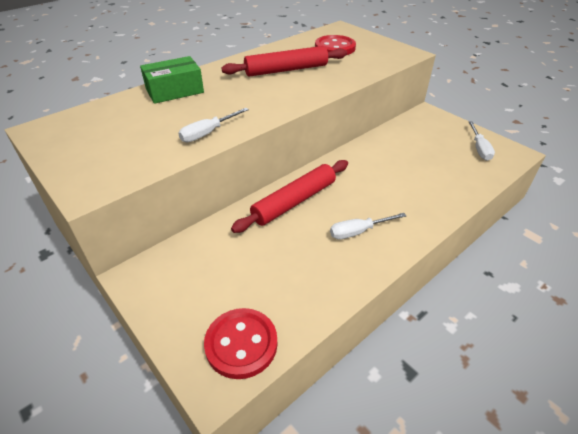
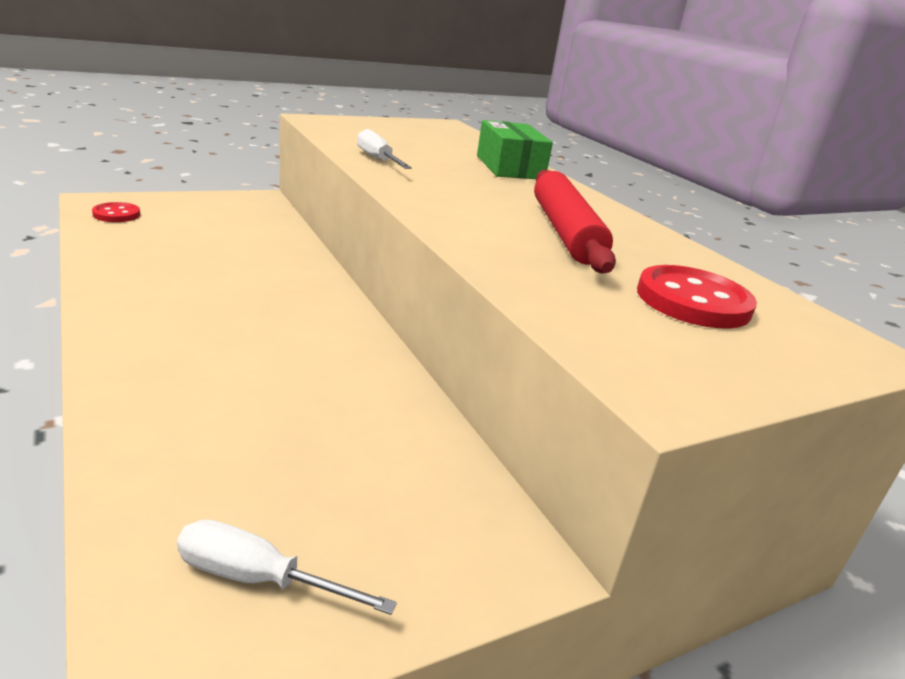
camera: 100 degrees right, 15 degrees down
red button [204,308,278,379] -> red button [92,202,140,222], size x0.59
red rolling pin [231,160,348,233] -> none
white screwdriver [330,213,406,239] -> none

